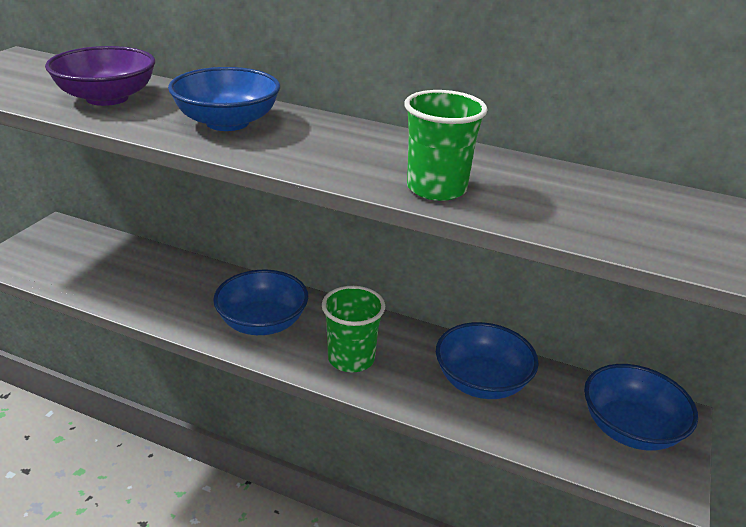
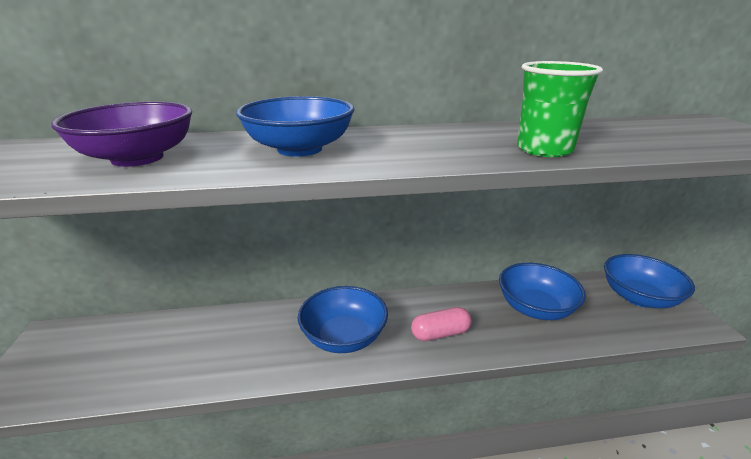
camera: 30 degrees left, 5 degrees down
green cup [322,286,385,372] -> pink capsule [411,307,472,341]

